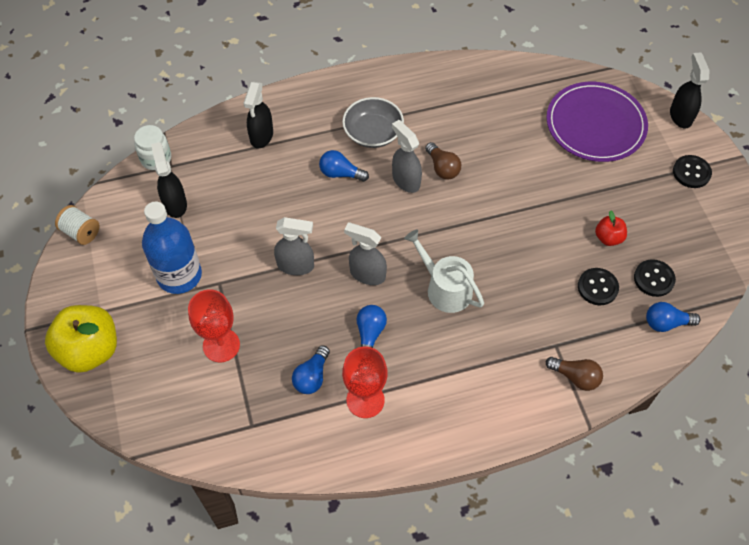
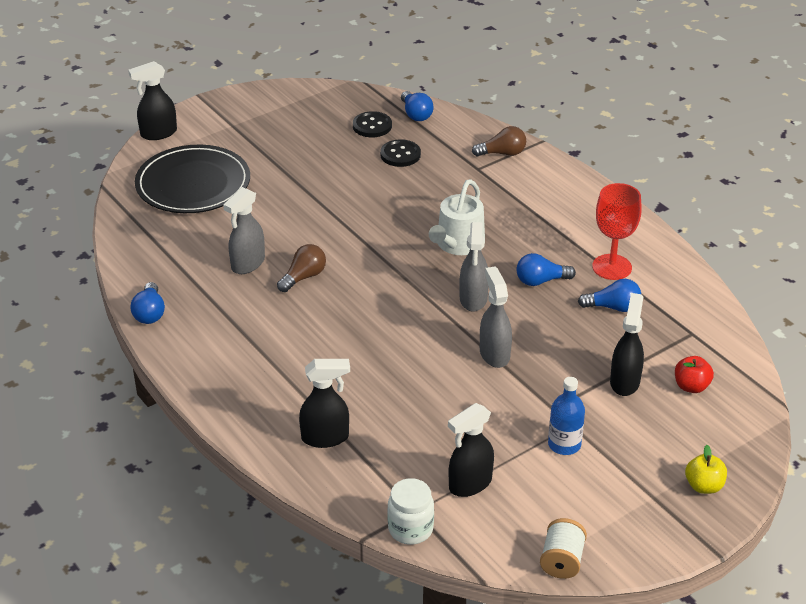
camera: 110 degrees left, 20 degrees down
yellow apple [45,305,117,373] -> yellow apple [685,445,727,494], size x0.49
blue bottle [142,201,202,294] -> blue bottle [548,377,585,455], size x0.58
red goblet [188,289,240,362] -> black spray bottle [610,293,644,396]
blue light bulb [319,150,369,182] -> blue light bulb moved to [130,282,165,324]
grey bowl [342,97,404,148] -> none
grey spray bottle [392,120,422,193] -> grey spray bottle moved to [223,187,265,274]
purple plate [546,82,648,162] -> black plate [135,145,250,213]
brown light bulb [546,357,603,391] -> brown light bulb turned 75 degrees clockwise [472,126,526,156]
red apple [595,210,627,246] -> red apple moved to [675,356,714,393]
black button [673,155,712,188] -> none

